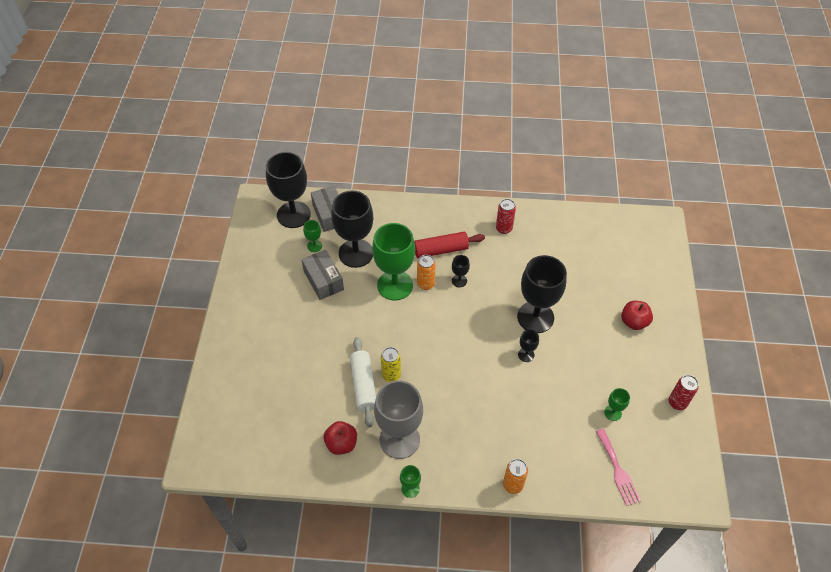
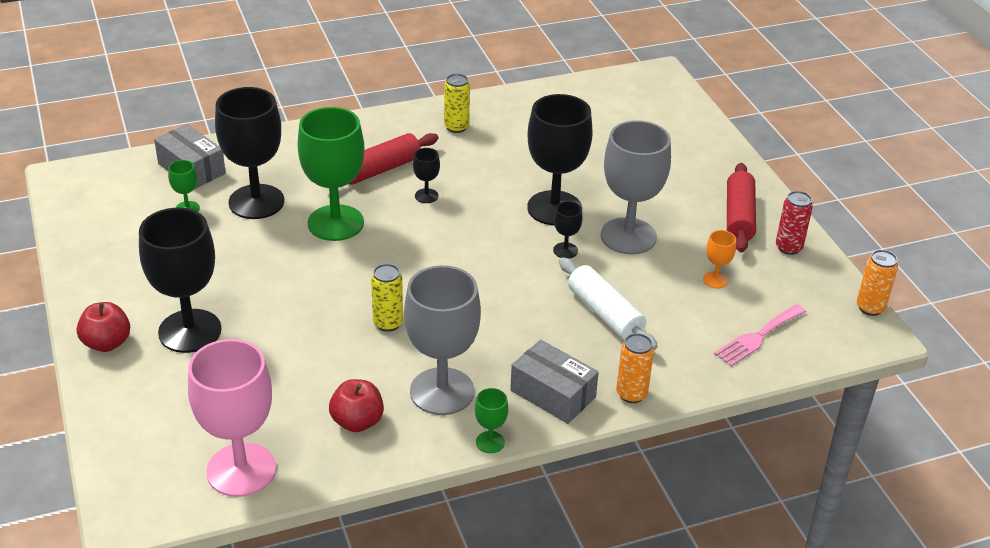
camera: 25 degrees left, 15 degrees down
black goblet [266,152,311,228] -> black goblet moved to [139,208,222,353]
grey box [302,250,344,300] -> grey box moved to [510,340,599,424]
white rolling pin [350,337,376,427] -> white rolling pin moved to [559,257,658,350]
orange can [417,255,435,290] -> orange can moved to [857,250,898,316]
red can [496,199,516,234] -> yellow can [444,74,470,133]
pink fork [596,429,641,506] -> pink fork turned 90 degrees clockwise [714,304,806,366]
green goblet [604,388,630,421] -> orange goblet [703,230,736,289]
red apple [621,301,653,330] -> red apple moved to [77,302,130,352]
none -> pink goblet [188,339,276,497]
none -> grey goblet [601,120,671,254]
none -> red rolling pin [727,163,756,252]

